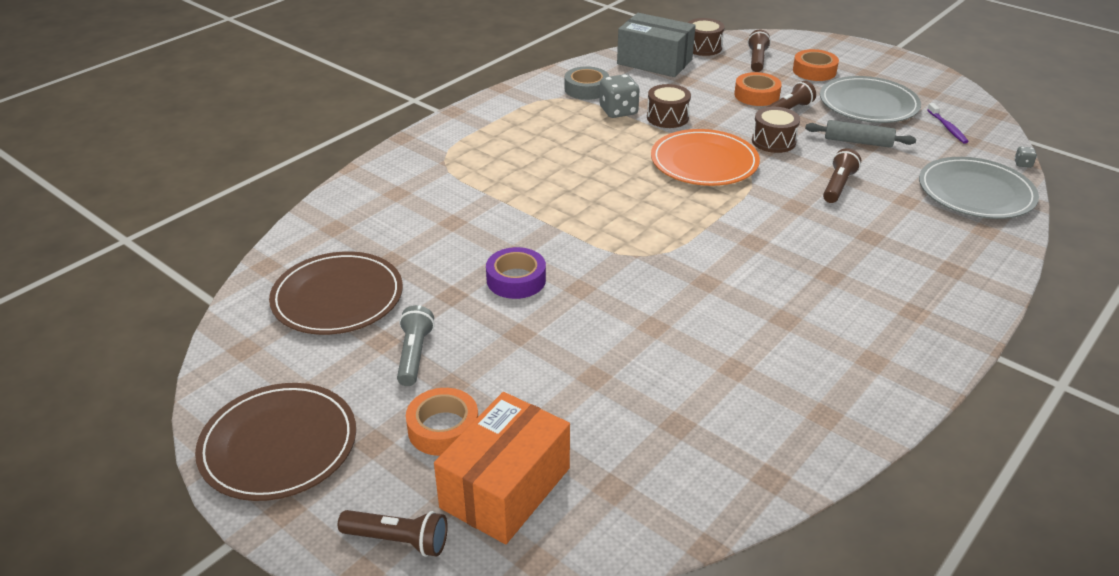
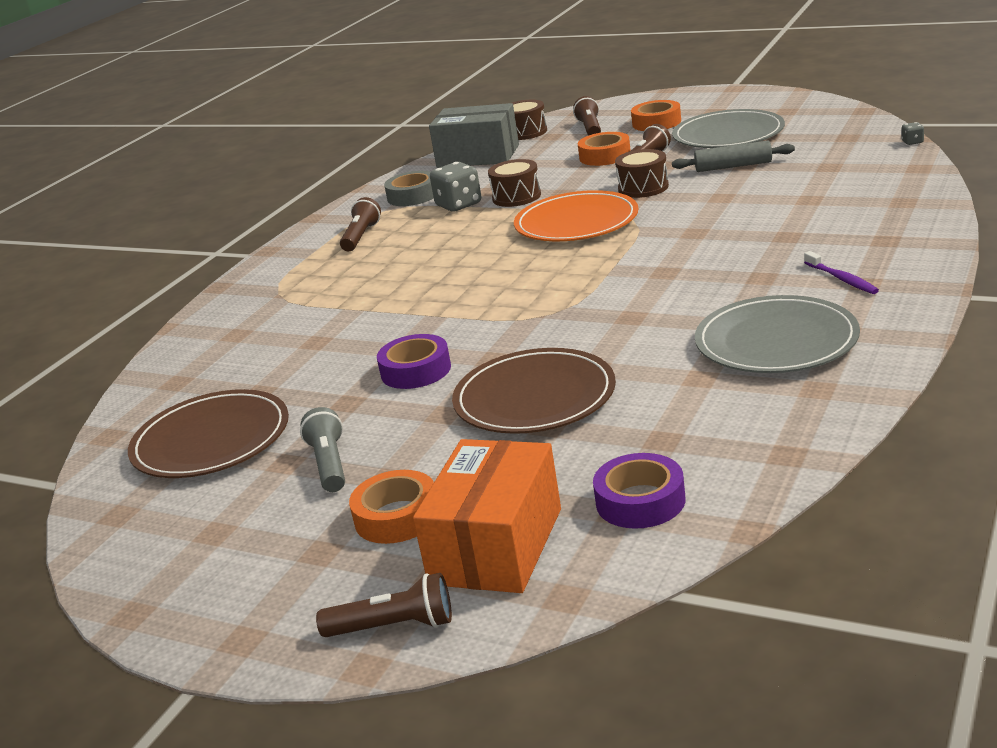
camera: 10 degrees left, 10 degrees down
brown plate [195,383,356,501] -> brown plate moved to [452,348,616,434]
brown flashlight [823,148,861,203] -> brown flashlight moved to [340,197,381,251]
grey plate [919,157,1039,219] -> grey plate moved to [695,295,860,373]
purple toothbrush [927,103,969,144] -> purple toothbrush moved to [804,251,879,294]
none -> purple tape [593,453,685,529]

